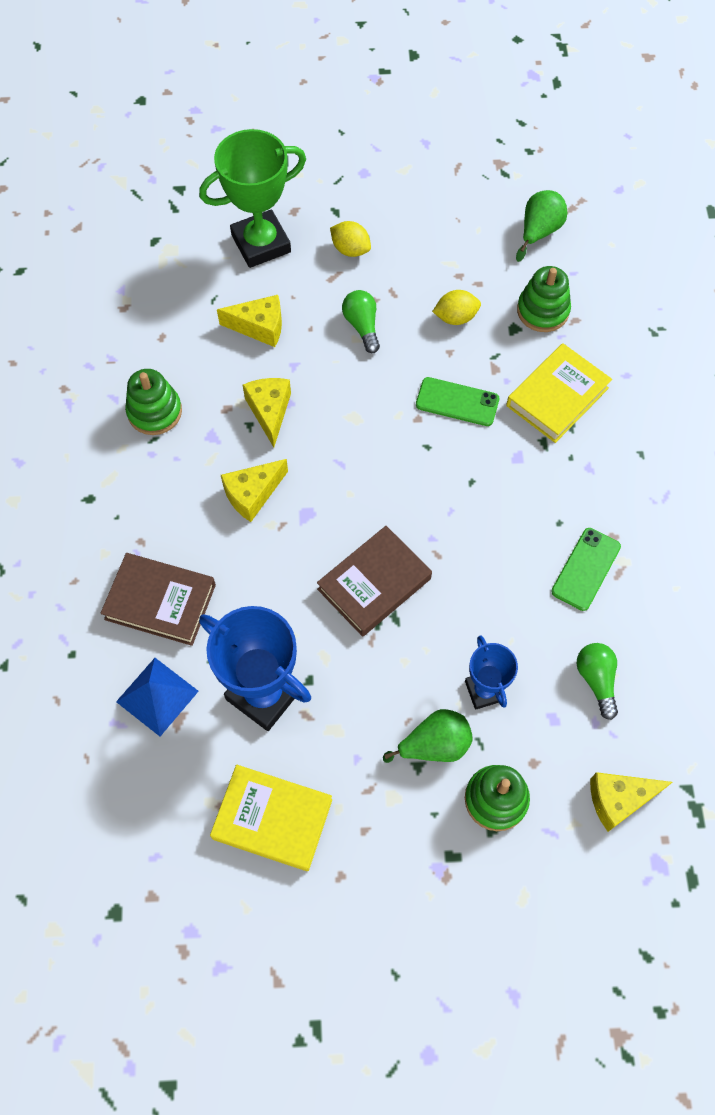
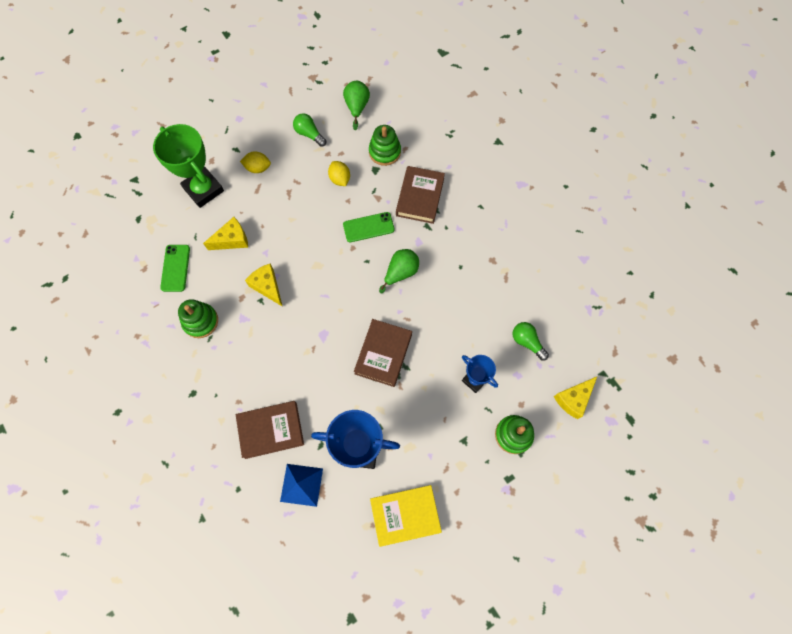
camera: 30 degrees left, 5 degrees up
green trophy [199,129,306,268] -> green trophy turned 75 degrees counterclockwise [153,124,224,208]
yellow cheese [221,459,288,522] -> none
green light bulb [342,290,380,353] -> green light bulb moved to [293,113,326,147]
green pear [383,709,473,763] -> green pear moved to [379,249,419,293]
yellow lemon [432,290,481,325] -> yellow lemon turned 75 degrees counterclockwise [328,161,350,186]
yellow book [506,343,612,443] -> brown book [396,166,445,224]
green phone [551,528,621,611] -> green phone moved to [160,245,190,292]

